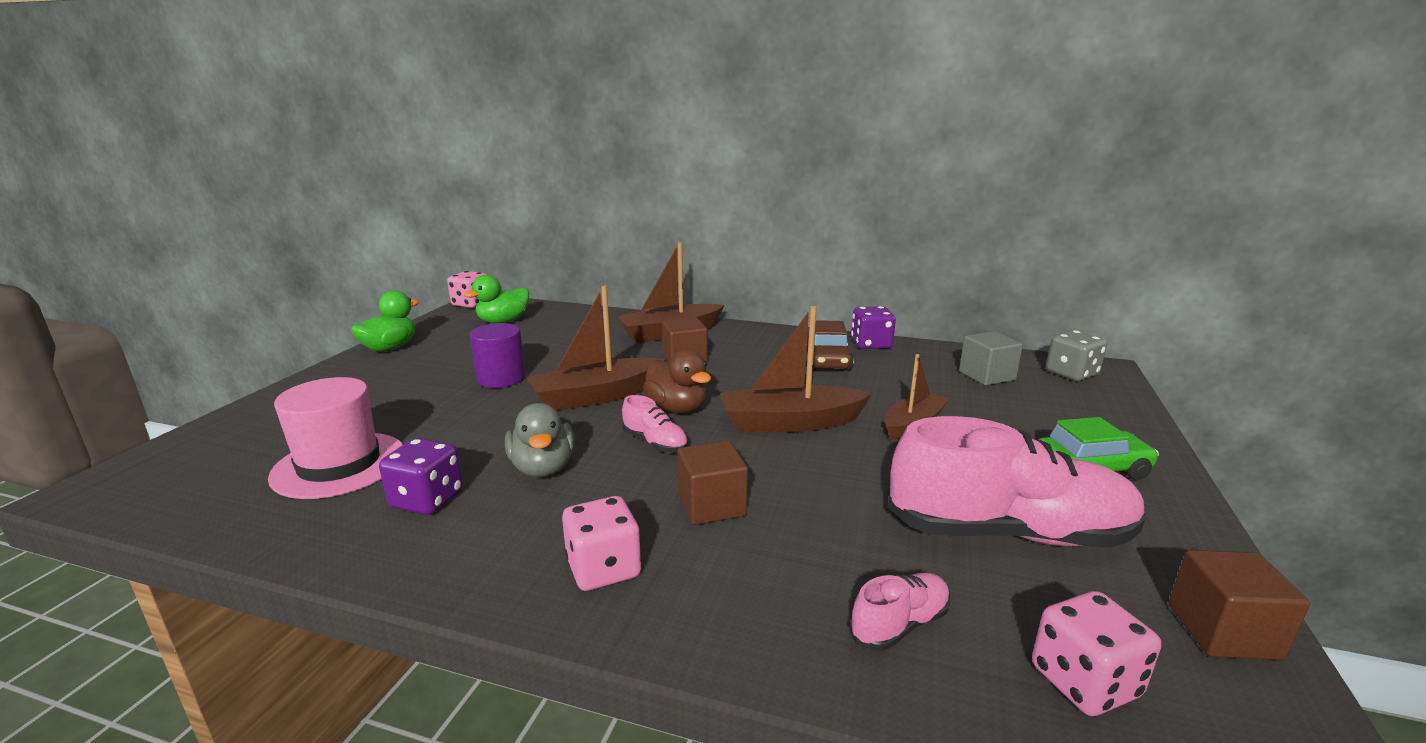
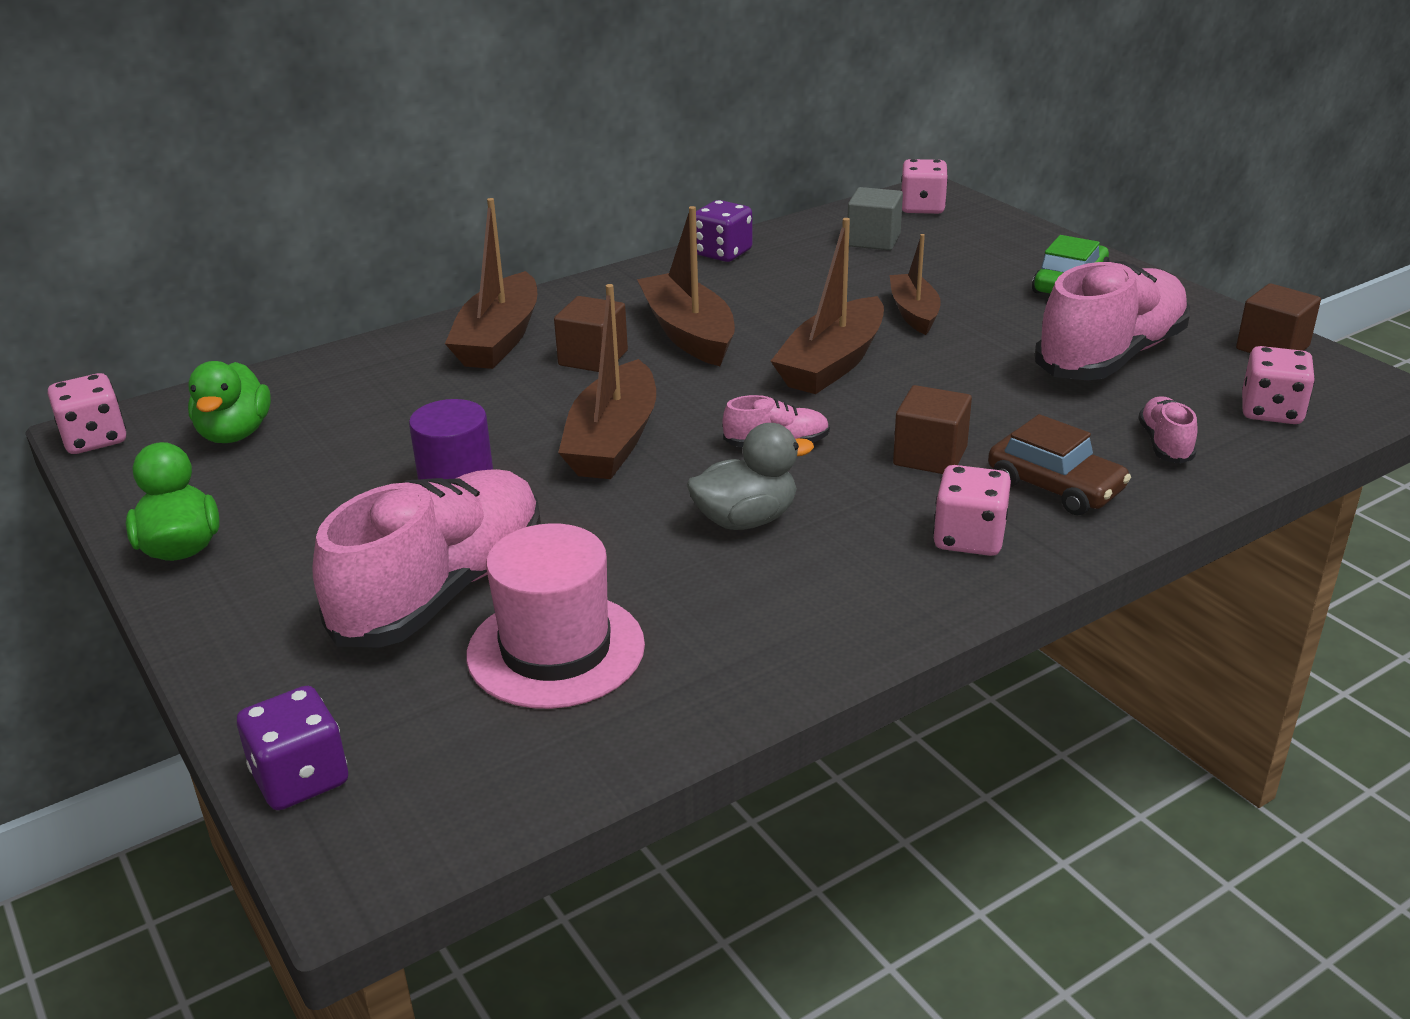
camera: 50 degrees left, 10 degrees up
purple dice [379,438,463,515] -> purple dice moved to [237,686,348,810]
grey duck [505,403,575,477] -> grey duck turned 45 degrees counterclockwise [687,423,814,530]
brown duck [643,349,711,413] -> none
brown car [807,320,854,371] -> brown car moved to [988,414,1131,515]
grey dice [1046,330,1107,381] -> pink dice [901,159,948,214]
none -> pink shoe [312,469,541,648]
none -> brown boat [637,206,735,366]

